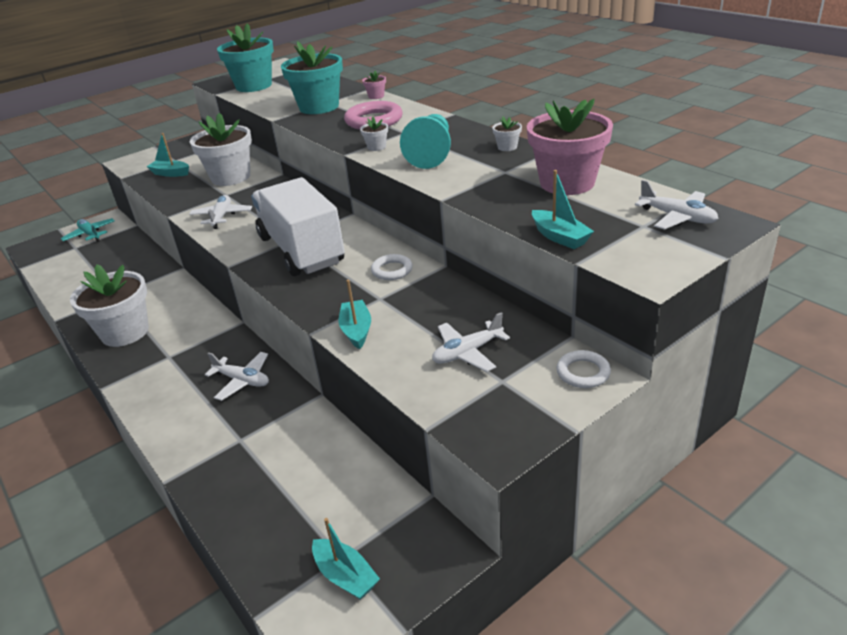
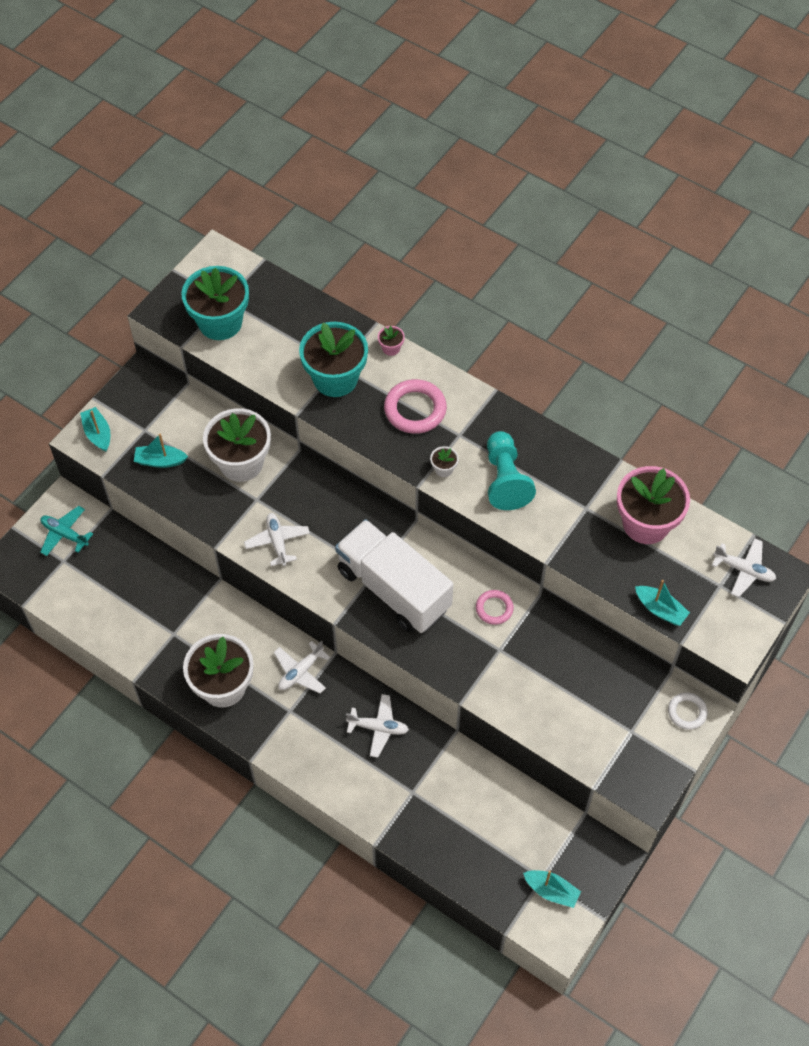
camera: 20 degrees left, 25 degrees up
turquoise boat [339,280,371,349] -> turquoise boat moved to [80,407,110,452]
white ring [371,254,412,280] -> pink ring [476,590,514,625]
white plane [432,312,510,372] -> white plane moved to [274,641,330,694]
white flower pot [492,116,522,151] -> none

